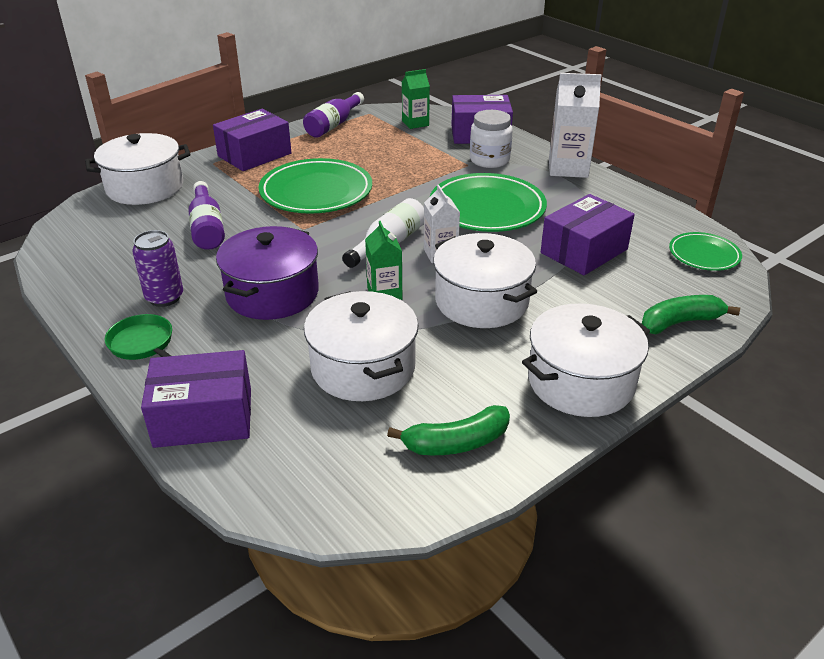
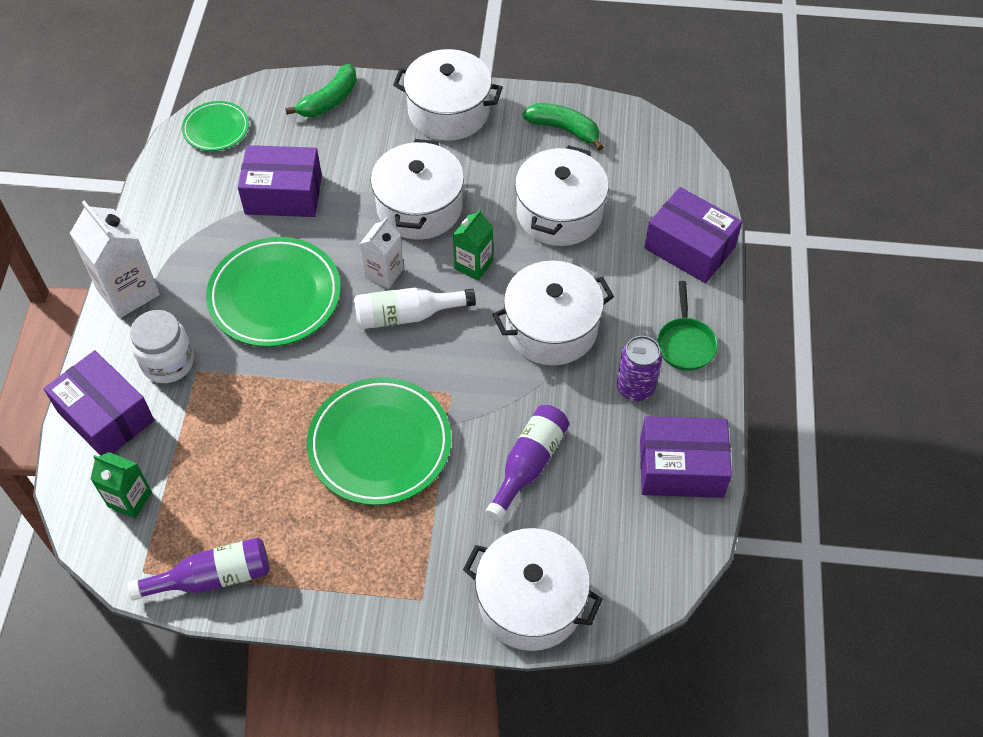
camera: 135 degrees left, 20 degrees up
purple box [213,109,292,171] -> purple box moved to [640,416,732,498]
purple pot [216,226,319,320] -> white pot [492,261,614,365]
green banana [642,295,740,334] -> green banana turned 75 degrees counterclockwise [285,64,357,117]

